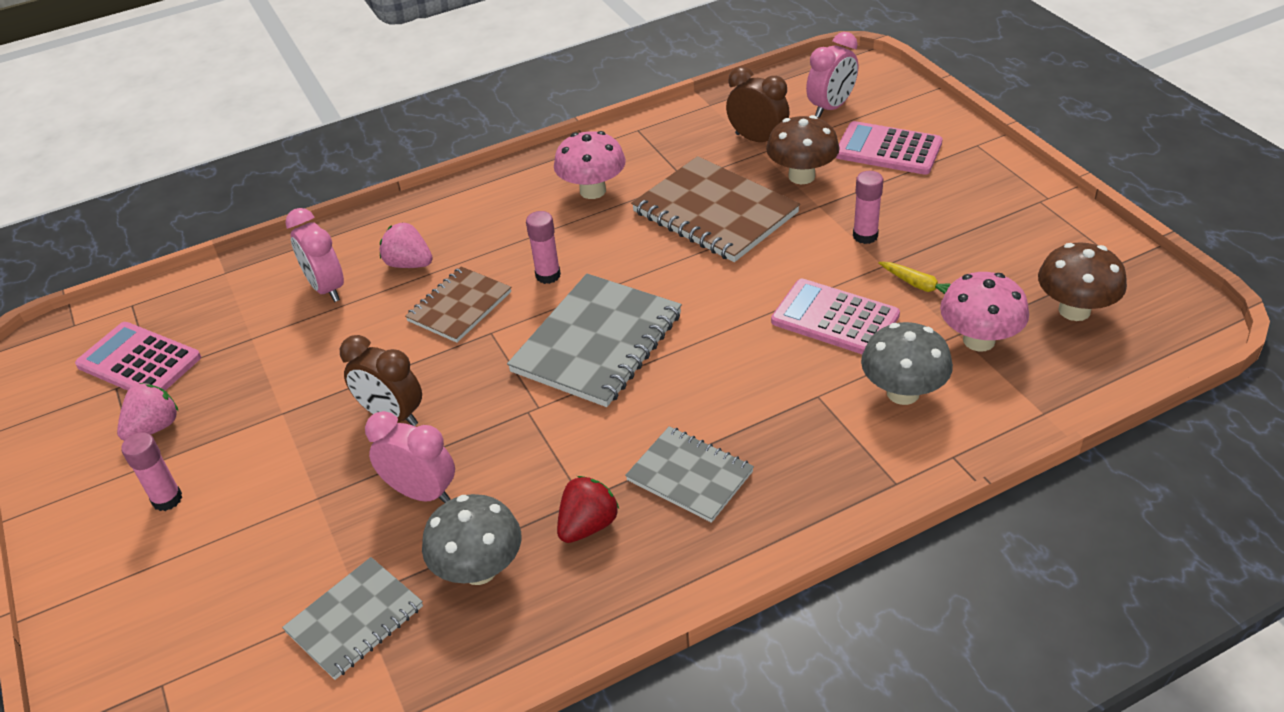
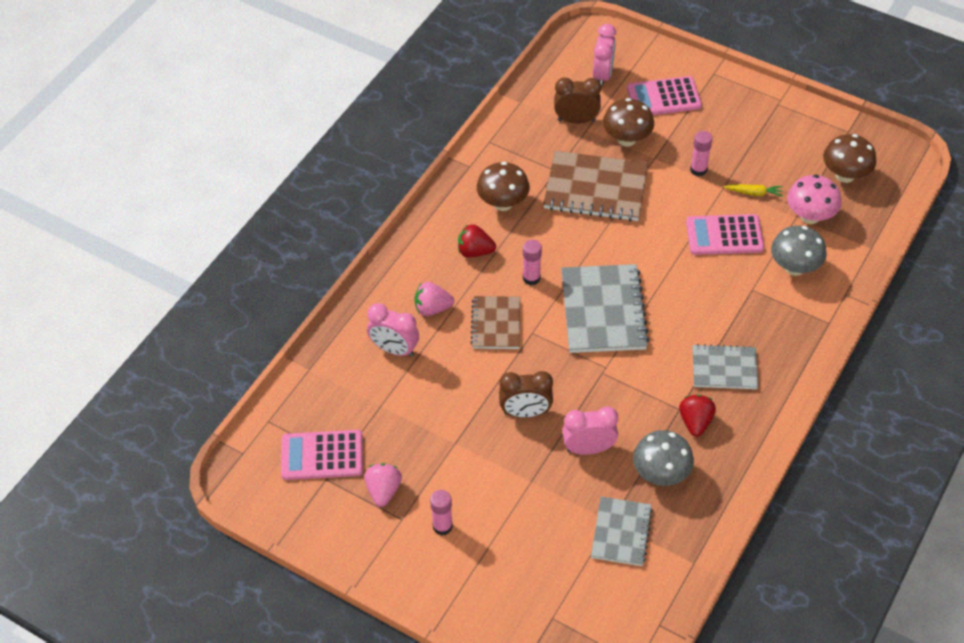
camera: 35 degrees left, 10 degrees up
pink mushroom [554,131,626,199] -> brown mushroom [477,162,530,211]
none -> red strawberry [458,224,496,257]

